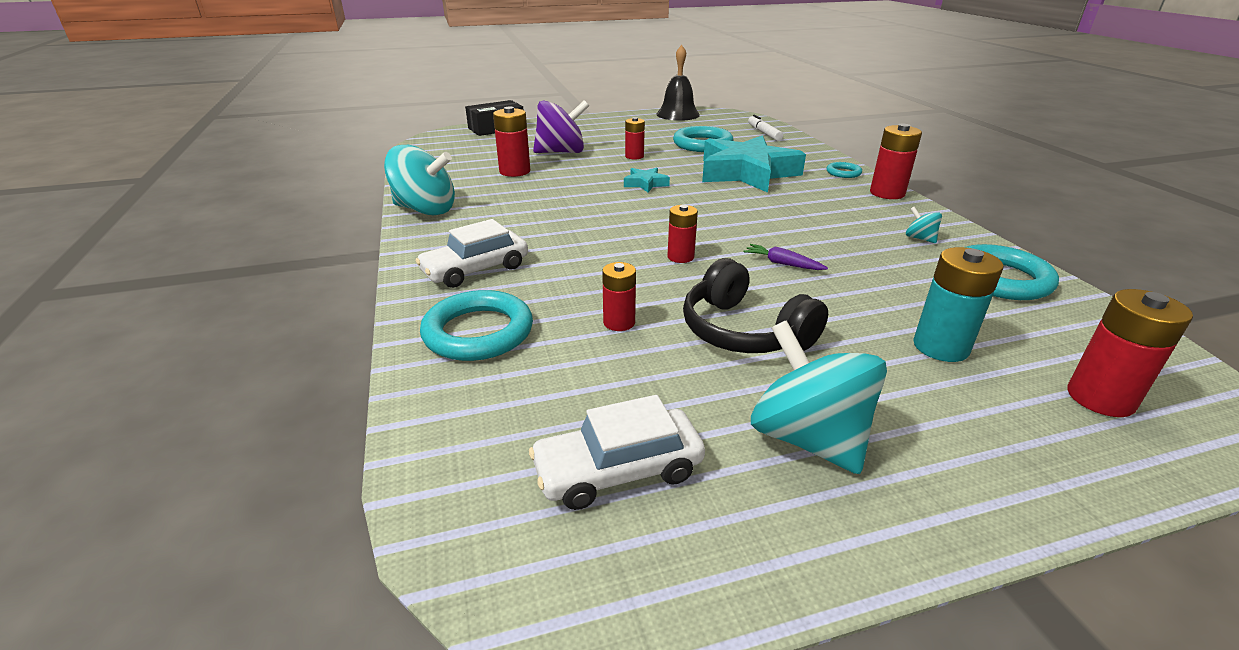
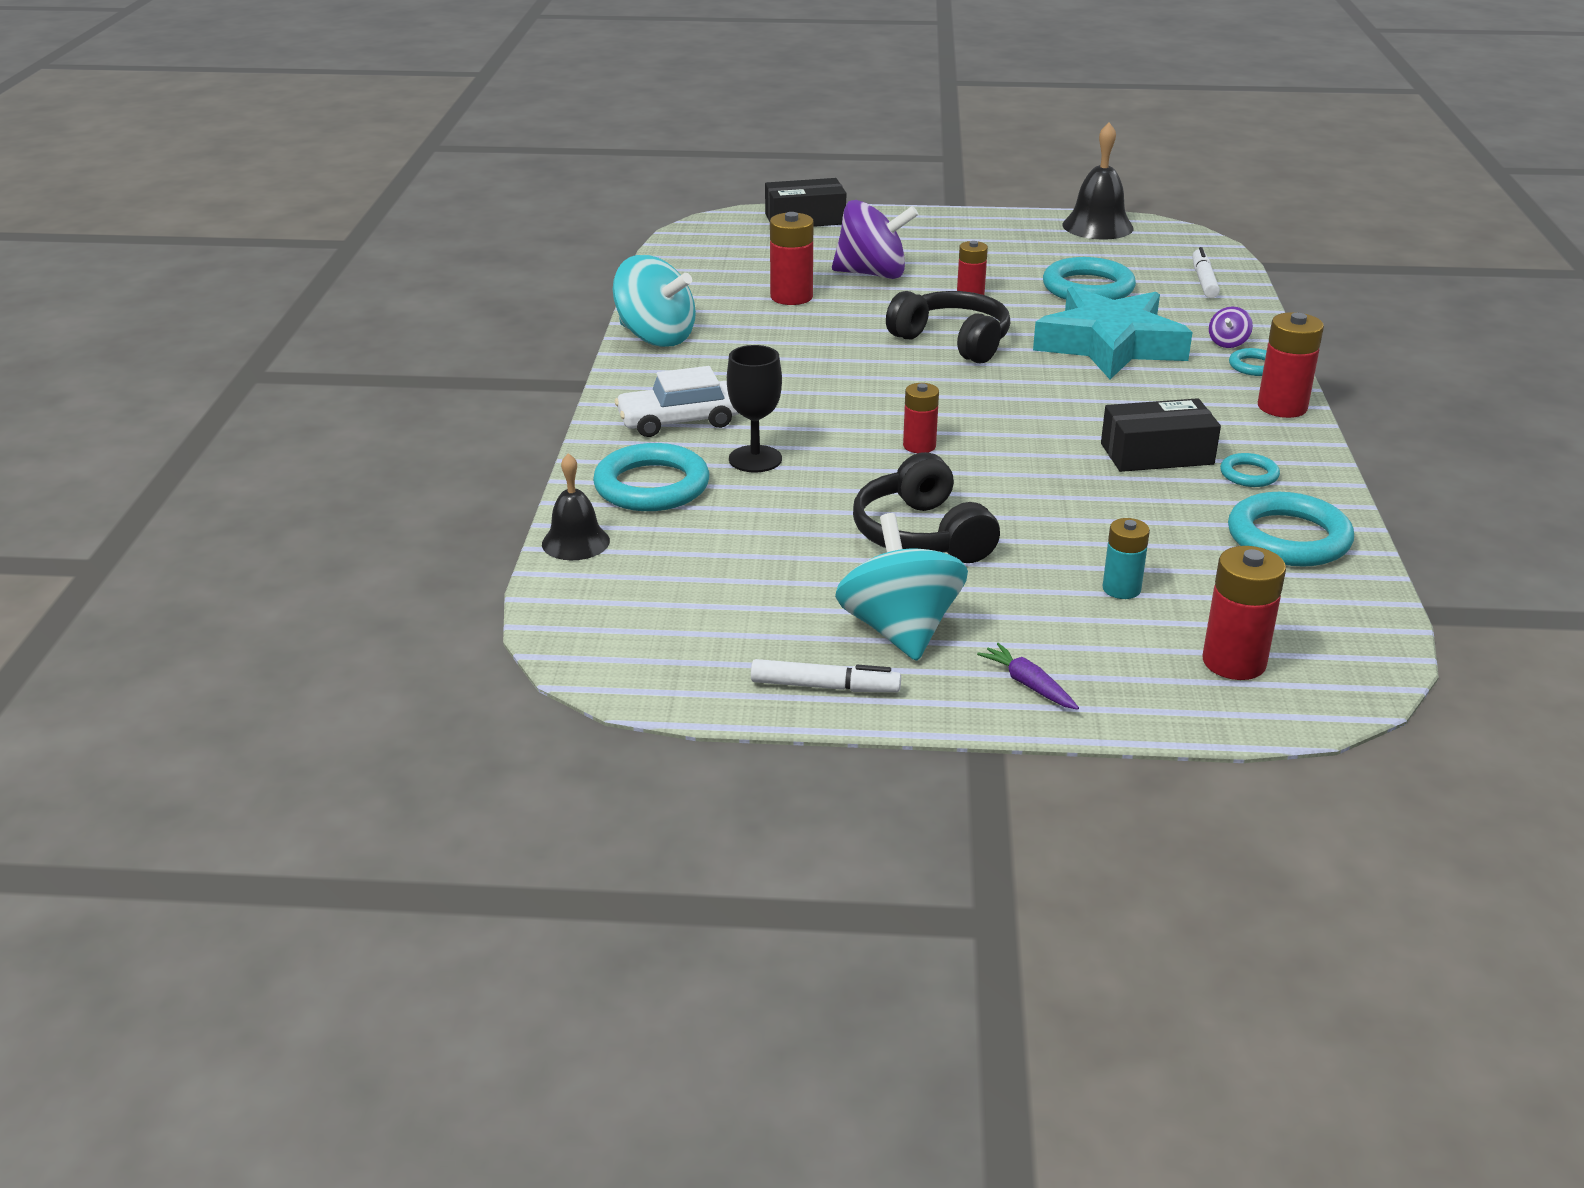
camera: 20 degrees right, 0 degrees up
white car [529,395,705,510] -> none
red battery [602,262,636,331] -> none
turquoise star [624,167,670,193] -> black headphones [886,291,1010,363]
purple carrot [743,244,828,270] -> purple carrot moved to [977,643,1079,710]
turquoise spinning top [906,207,942,243] -> turquoise ring [1220,453,1280,487]
turquoise battery [913,247,1004,362] -> turquoise battery [1103,518,1150,599], size x0.65
none -> black bell [542,453,610,560]
none -> black goblet [727,345,782,472]
none -> white marker [751,659,901,692]
none -> black box [1101,398,1221,472]
none -> purple spinning top [1209,307,1253,348]

